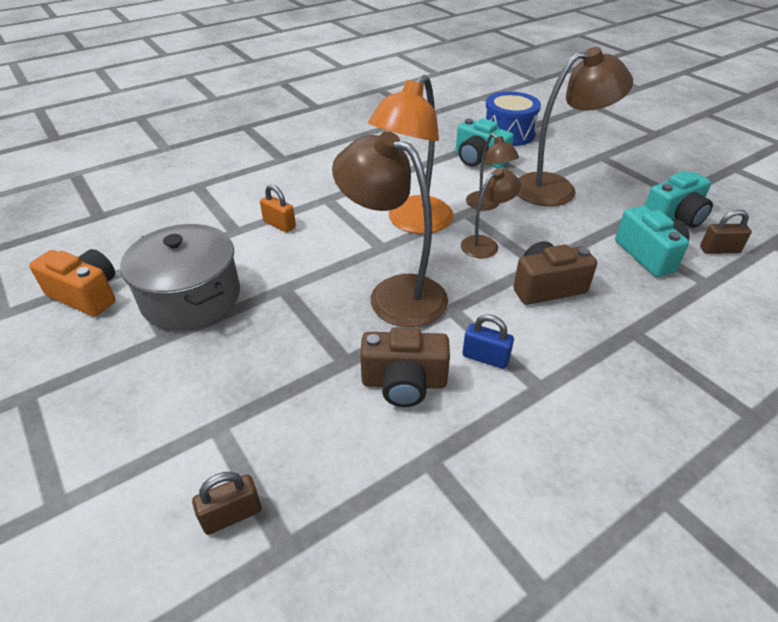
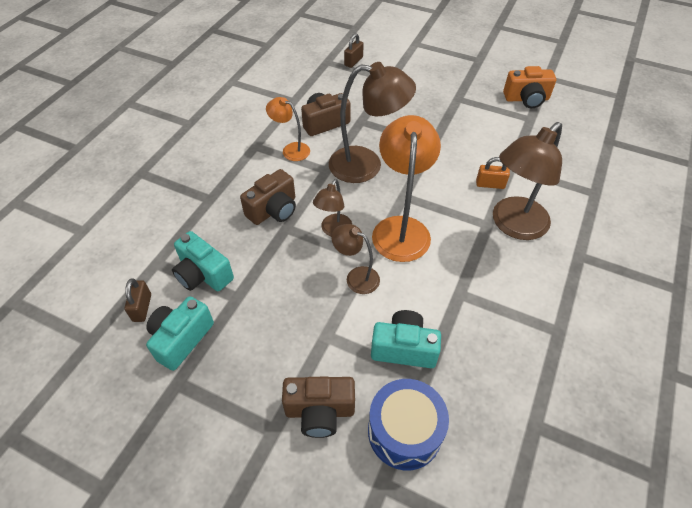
camera: 150 degrees right, 10 degrees up
grey pot [120,224,240,330] -> none
blue padlock [462,314,514,369] -> orange lamp [266,97,310,161]
brown lamp [517,47,633,207] -> brown lamp moved to [493,122,562,240]
brown padlock [700,210,752,254] -> brown padlock turned 60 degrees counterclockwise [124,279,151,322]
none -> brown camera [282,377,355,438]

